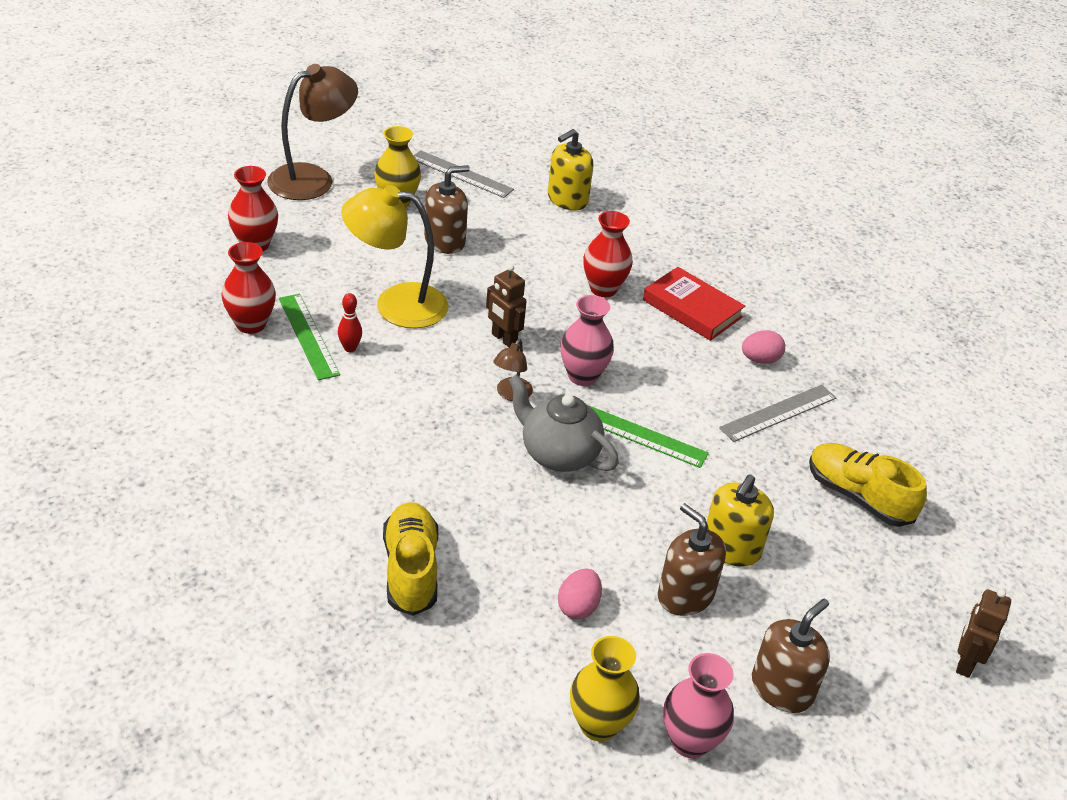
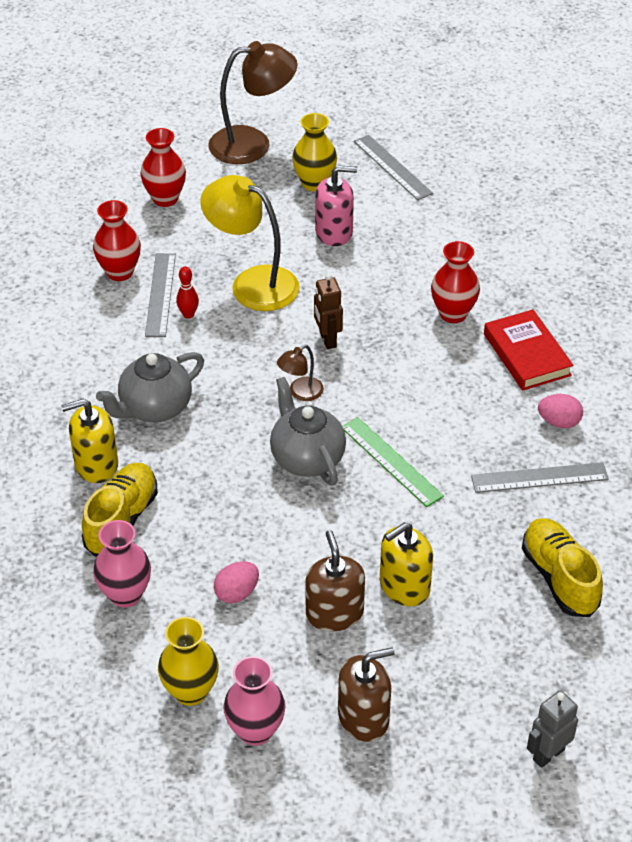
camera: 30 degrees right, 5 degrees up
green ruler [279,294,340,380] -> grey ruler [145,253,176,337]
brown soap dispenser [424,165,470,254] -> pink soap dispenser [315,165,357,246]
yellow soap dispenser [548,129,593,210] -> yellow soap dispenser moved to [61,399,118,483]
pink vase [560,295,614,386] -> pink vase moved to [93,520,151,608]
brown robot [956,589,1011,678] -> grey robot [527,690,578,768]
none -> grey teapot [96,352,204,422]

